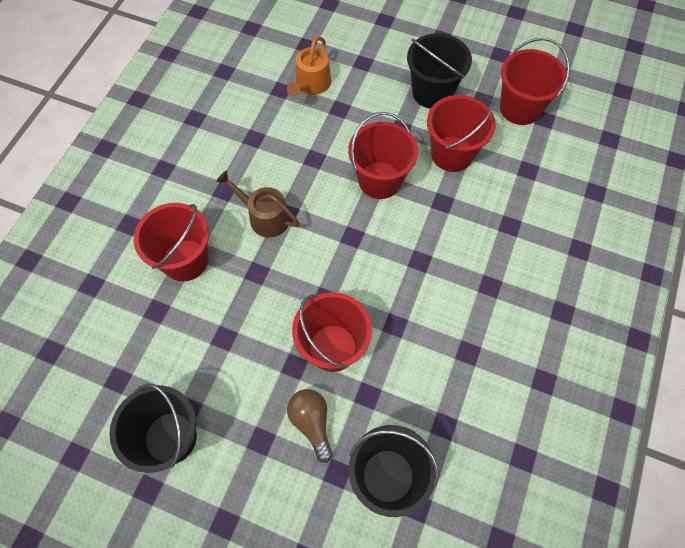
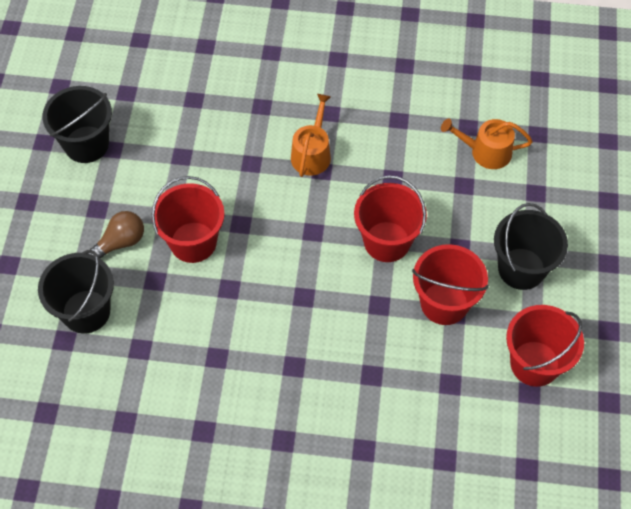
camera: 75 degrees right, 5 degrees down
red bucket [134,203,209,281] -> none
brown watering can [216,171,299,237] -> orange watering can [291,94,331,177]

